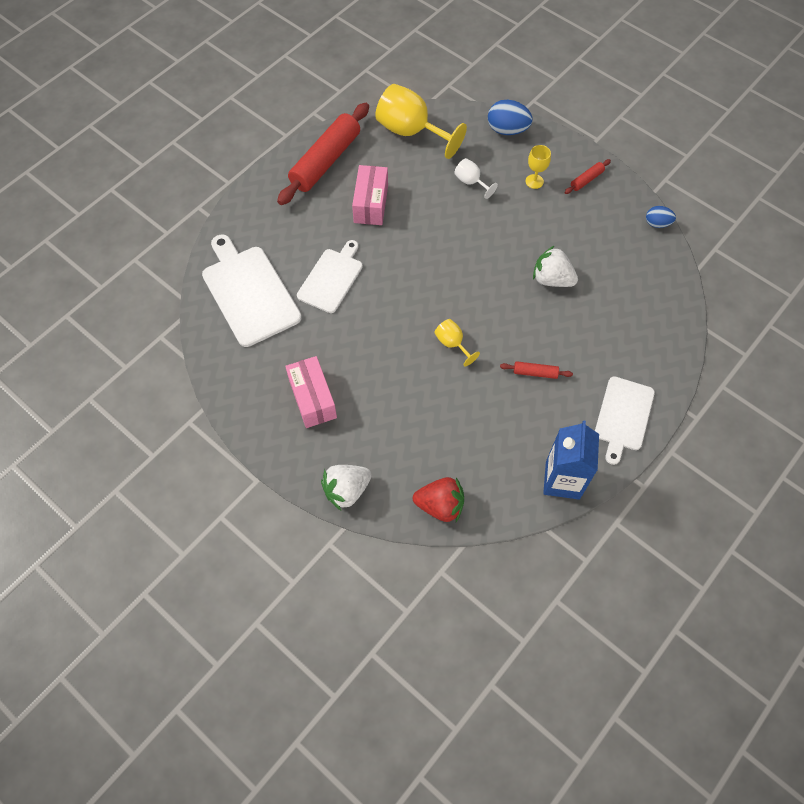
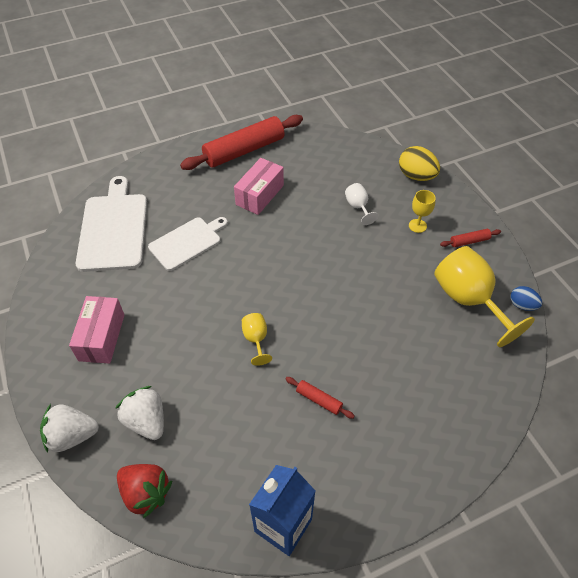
camera: 25 degrees right, 10 degrees down
yellow goblet [375,84,467,159] -> yellow goblet moved to [434,246,535,347]
blue egg [488,100,533,135] -> yellow egg [399,146,440,181]
white strawberry [533,246,578,287] -> white strawberry moved to [115,386,164,440]
white cutting board [595,376,655,465] -> none

